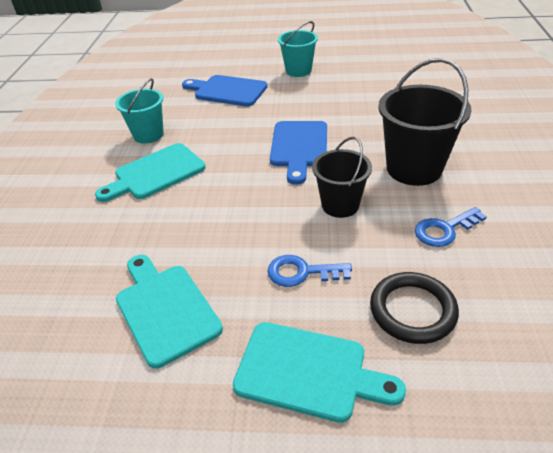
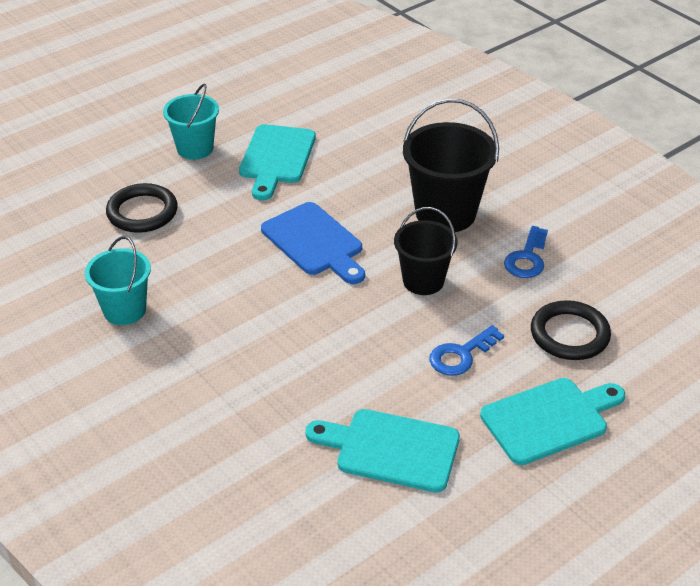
camera: 45 degrees left, 0 degrees up
turquoise cutting board [95,143,206,202] -> turquoise cutting board moved to [239,124,316,200]
blue cutting board [182,75,268,106] -> black ring [106,183,178,233]

